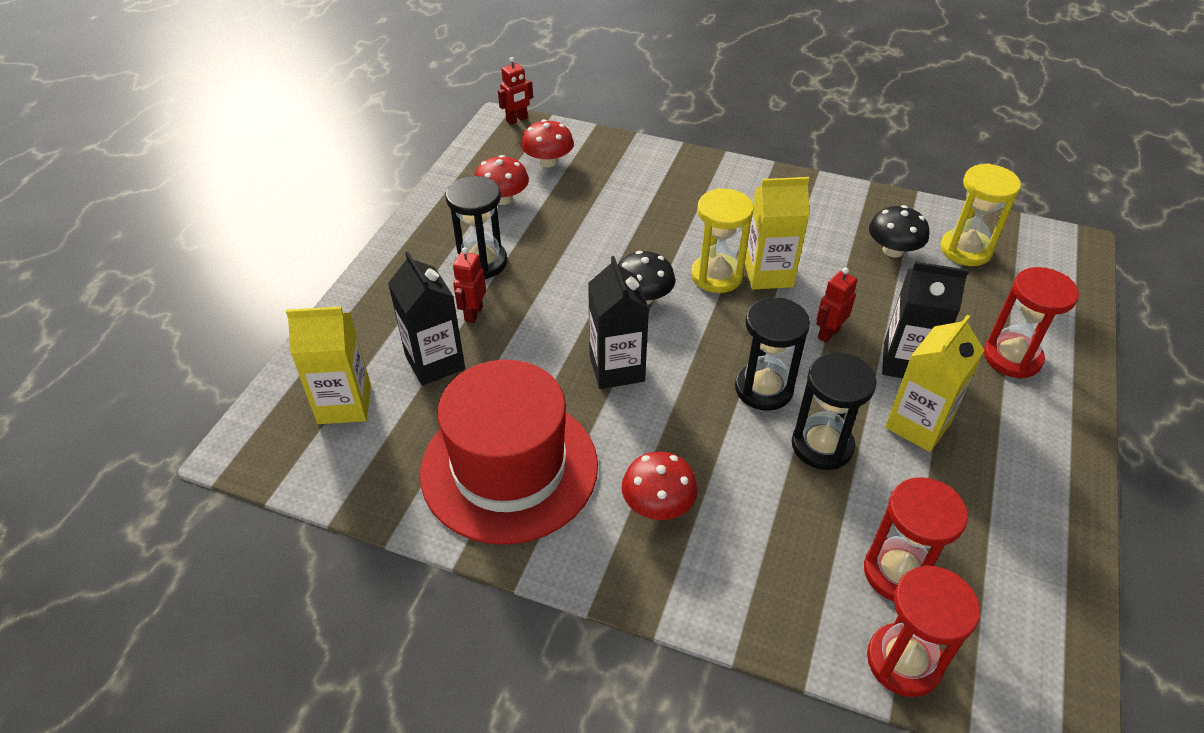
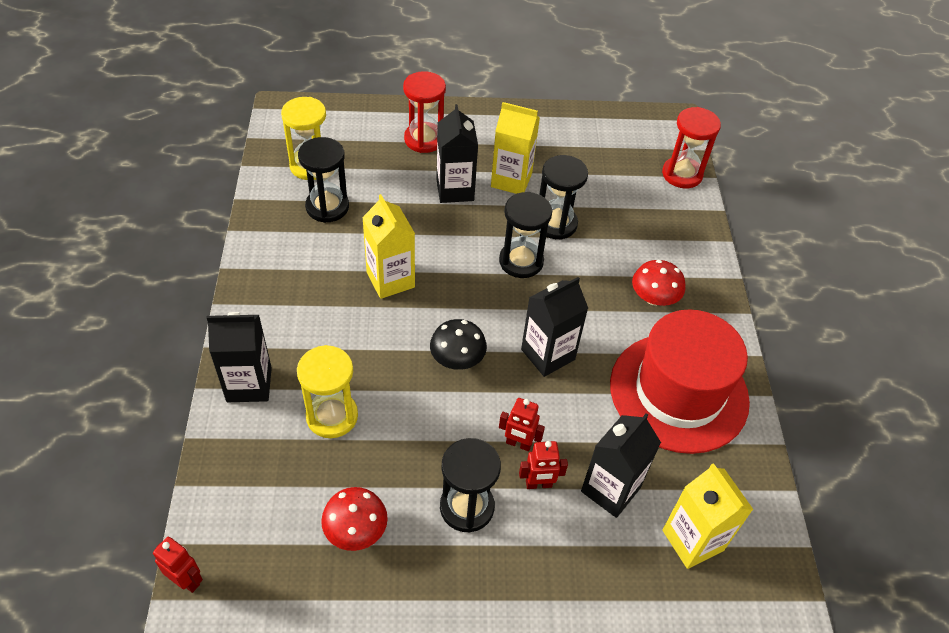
camera: 115 degrees left, 5 degrees up
red mushroom [521,119,574,167] -> none
yellow hourglass [691,188,754,293] -> yellow hourglass moved to [297,345,358,438]
red robot [816,267,857,343] -> red robot moved to [499,398,545,451]
red hourglass [864,477,968,601] -> none
black mushroom [869,205,929,257] -> black hourglass [298,137,349,223]
none -> black carton [207,312,272,402]

